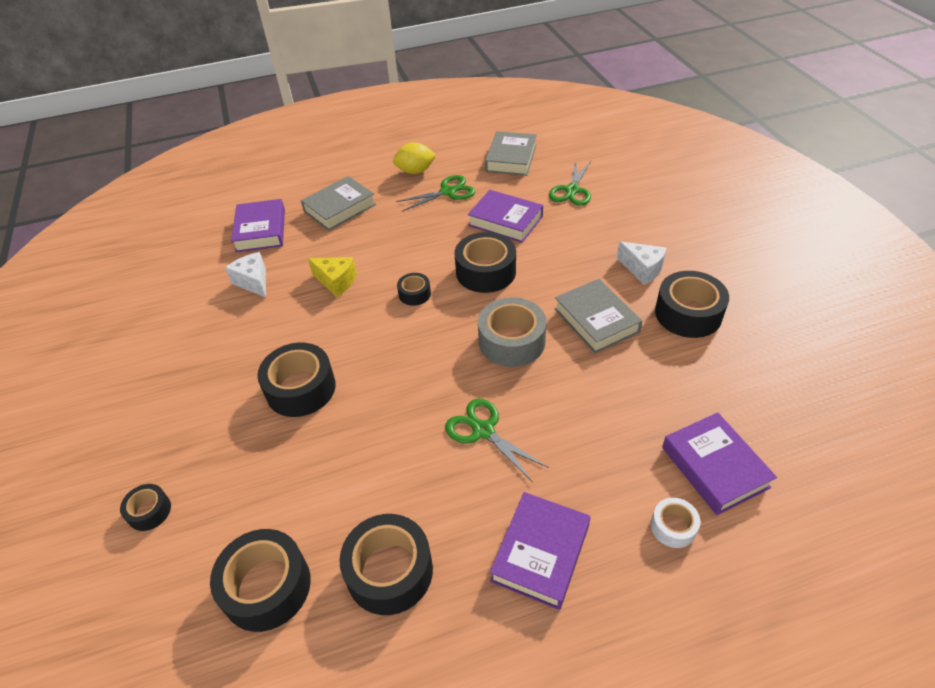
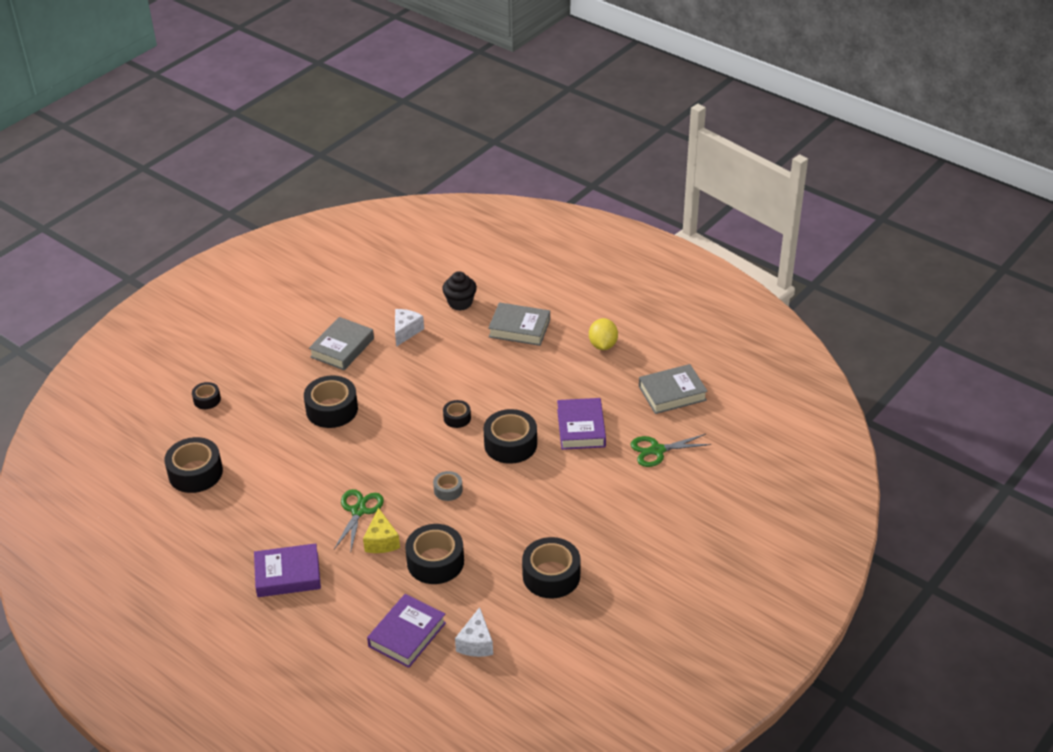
camera: 55 degrees right, 5 degrees down
purple book [231,199,285,252] -> black cupcake [442,271,477,311]
yellow cheese [308,257,357,297] -> yellow cheese moved to [363,508,400,553]
black tape [339,514,433,615] -> black tape moved to [405,524,464,584]
yellow lemon [393,142,436,174] -> yellow lemon turned 45 degrees clockwise [589,318,618,350]
green scissors [396,175,475,212] -> none
grey tape [478,297,546,367] -> grey tape [433,471,463,501], size x0.53
grey book [554,279,643,353] -> grey book moved to [309,317,374,370]
white cheese [617,241,667,285] -> white cheese moved to [455,607,493,657]
white tape [651,498,700,548] -> none

